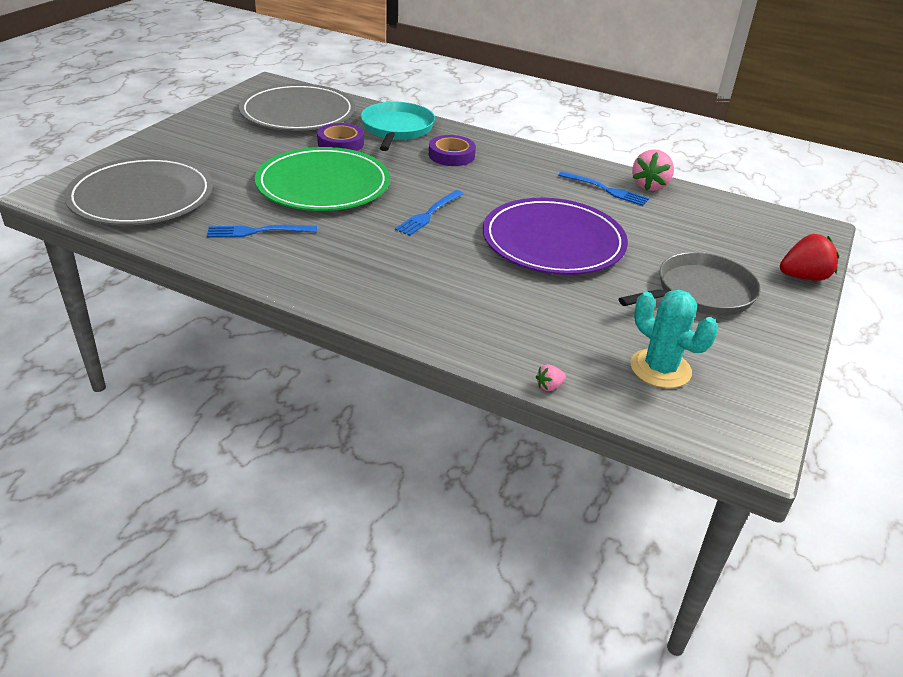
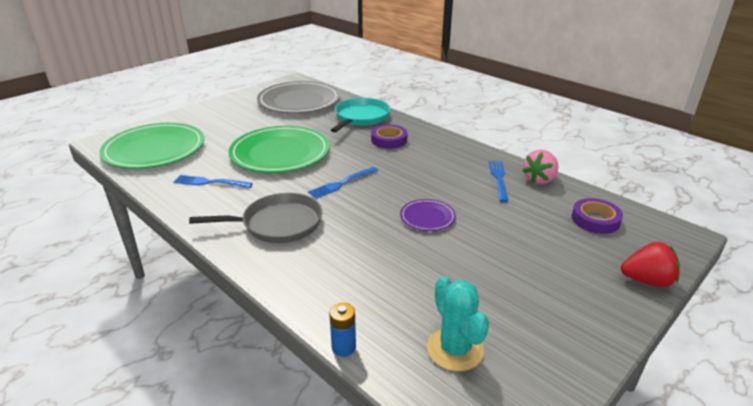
camera: 20 degrees right, 5 degrees down
grey plate [64,157,213,225] -> green plate [100,123,204,169]
purple tape [317,123,364,151] -> purple tape moved to [572,198,623,234]
purple plate [483,198,628,275] -> purple plate [400,199,456,231], size x0.46
pink strawberry [536,364,566,391] -> blue battery [329,303,356,357]
blue fork [558,171,649,206] -> blue fork turned 135 degrees counterclockwise [489,161,508,202]
grey pan [619,252,761,316] -> grey pan moved to [189,193,322,243]

